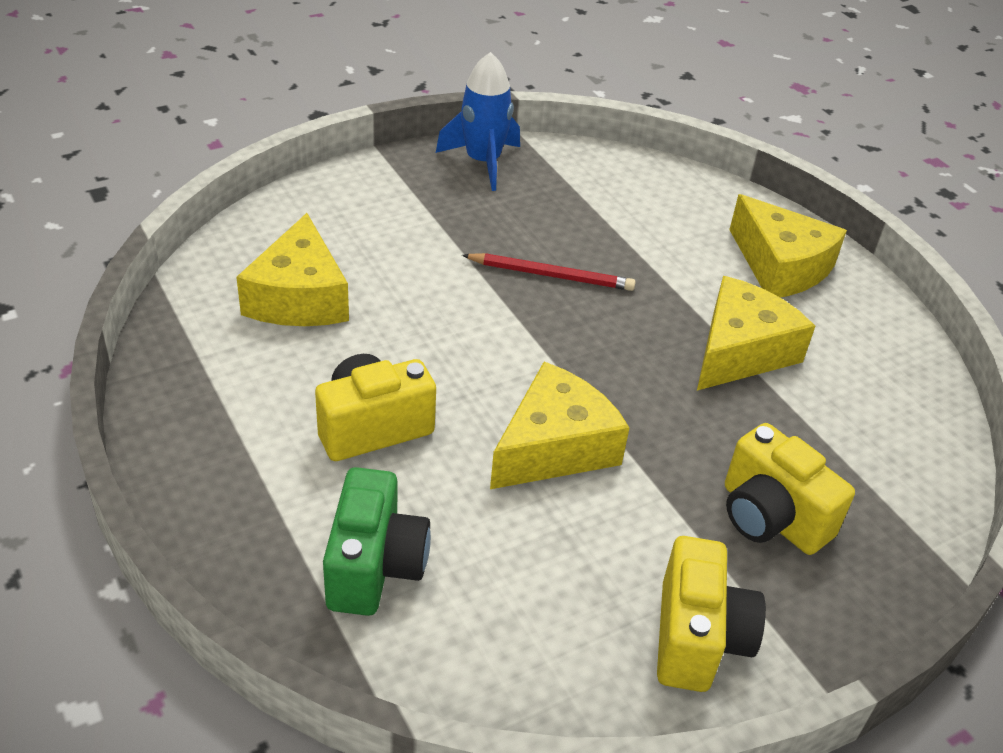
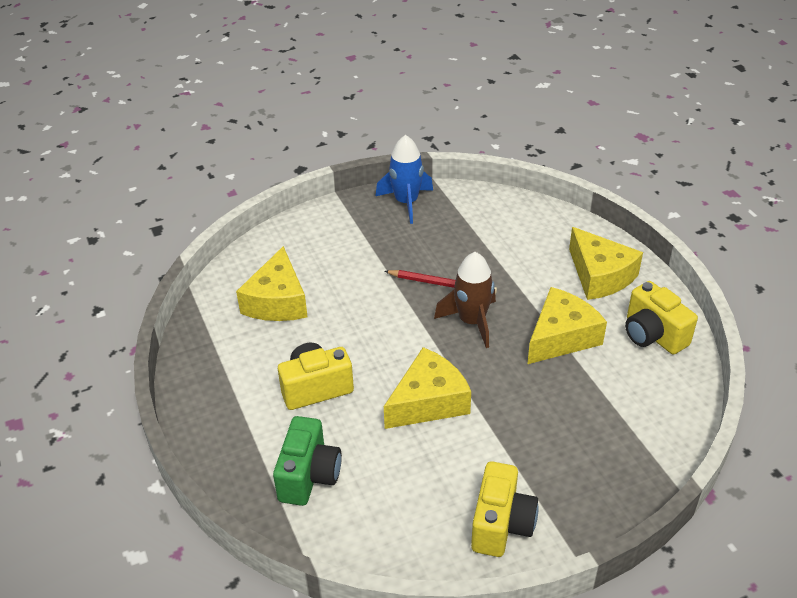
camera: 10 degrees right, 0 degrees up
yellow camera [725,423,855,555] -> yellow camera moved to [625,281,698,354]
none -> brown rocket [434,252,496,348]

